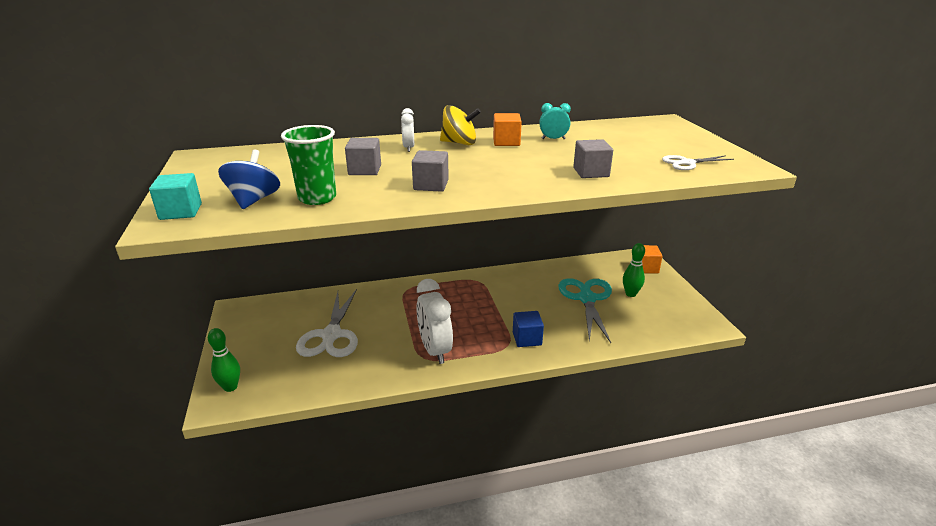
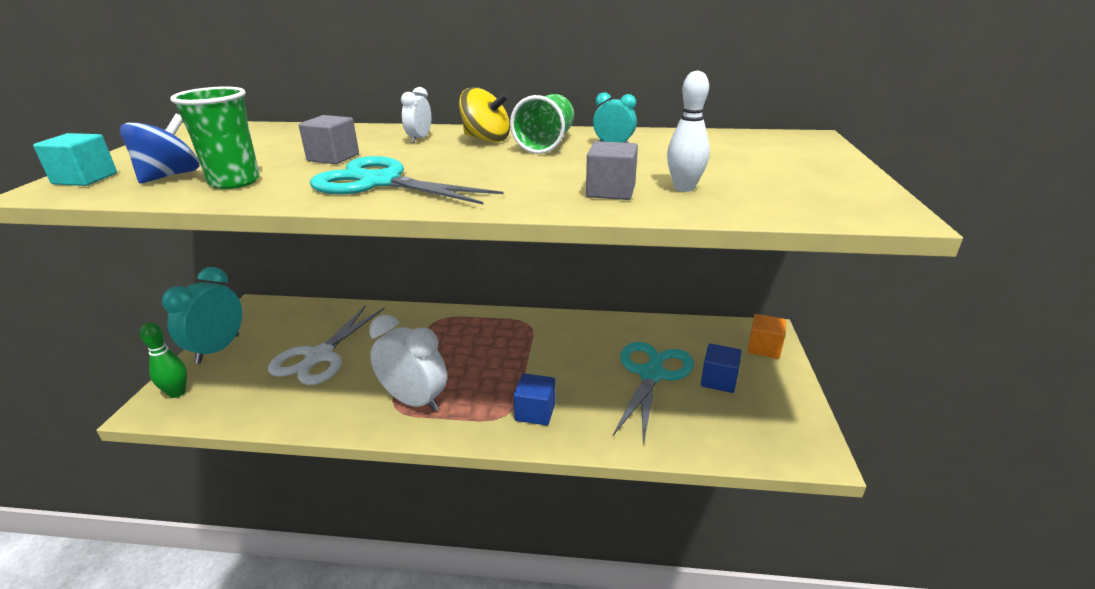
camera: 20 degrees right, 0 degrees up
grey cube [412,150,449,192] -> turquoise scissors [310,156,503,205]
white clock [416,279,453,364] -> white clock turned 120 degrees clockwise [369,315,447,412]
orange cube [493,113,522,146] -> green cup [510,94,574,154]
green bowling pin [623,243,645,297] -> blue cube [701,343,742,393]
white scissors [662,155,734,170] -> none
none -> turquoise clock [162,267,242,364]
none -> white bowling pin [667,70,710,192]

